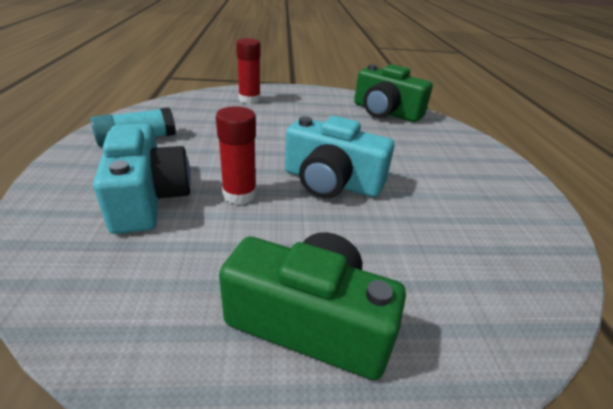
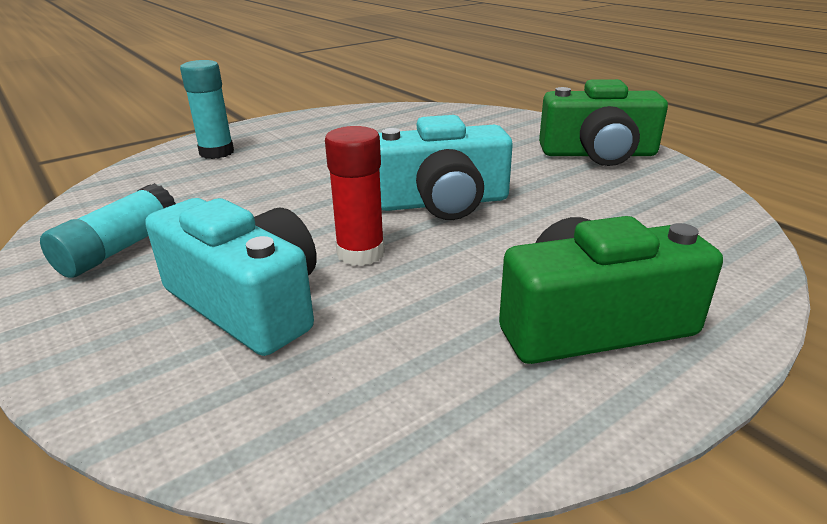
camera: 30 degrees left, 5 degrees down
red glue stick [236,38,261,104] -> turquoise glue stick [180,60,234,159]
green camera [354,64,433,122] -> green camera moved to [539,79,668,166]

